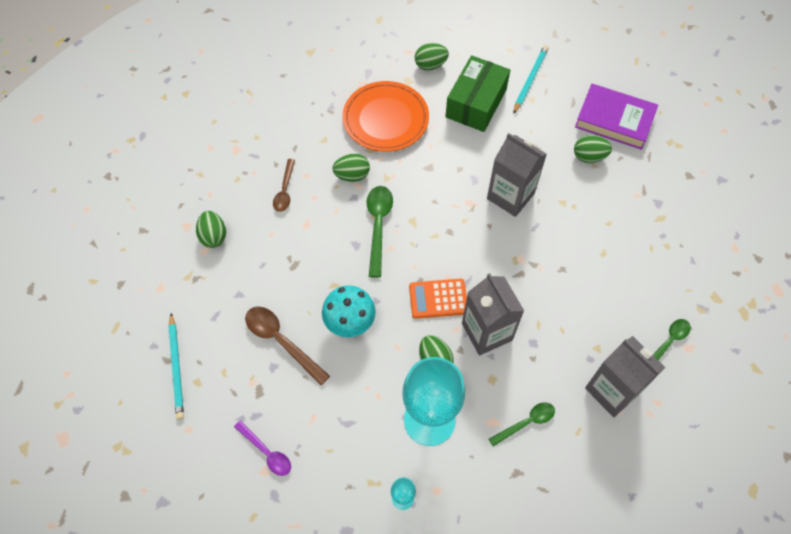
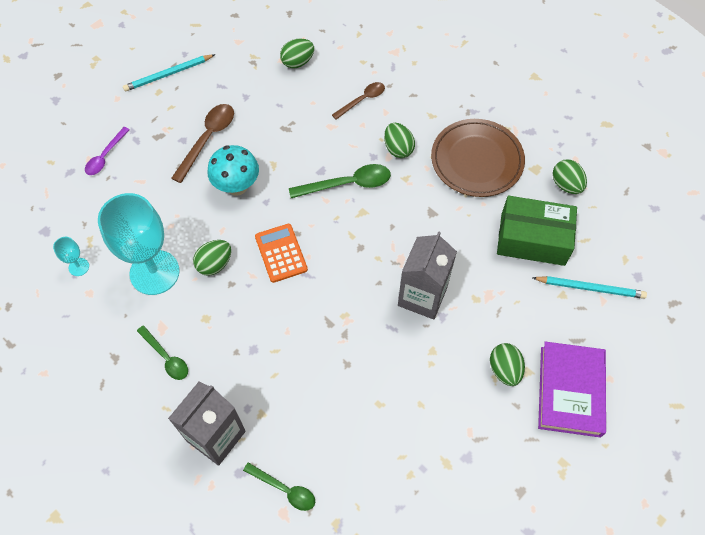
camera: 75 degrees right, 0 degrees up
brown spoon [273,159,295,212] -> brown spoon turned 150 degrees clockwise [332,82,385,120]
orange plate [343,81,429,152] -> brown plate [431,119,525,197]
grey carton [462,273,524,356] -> none

